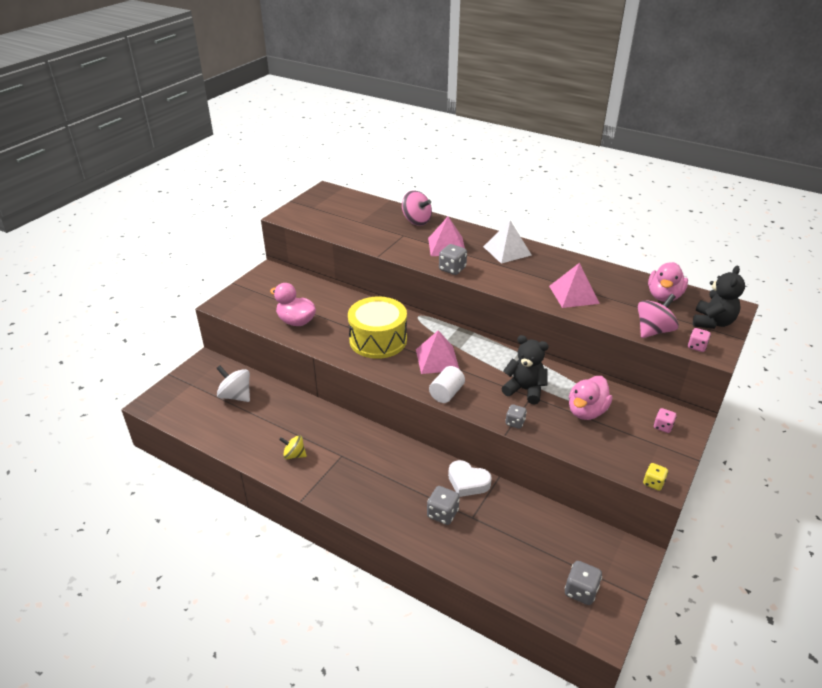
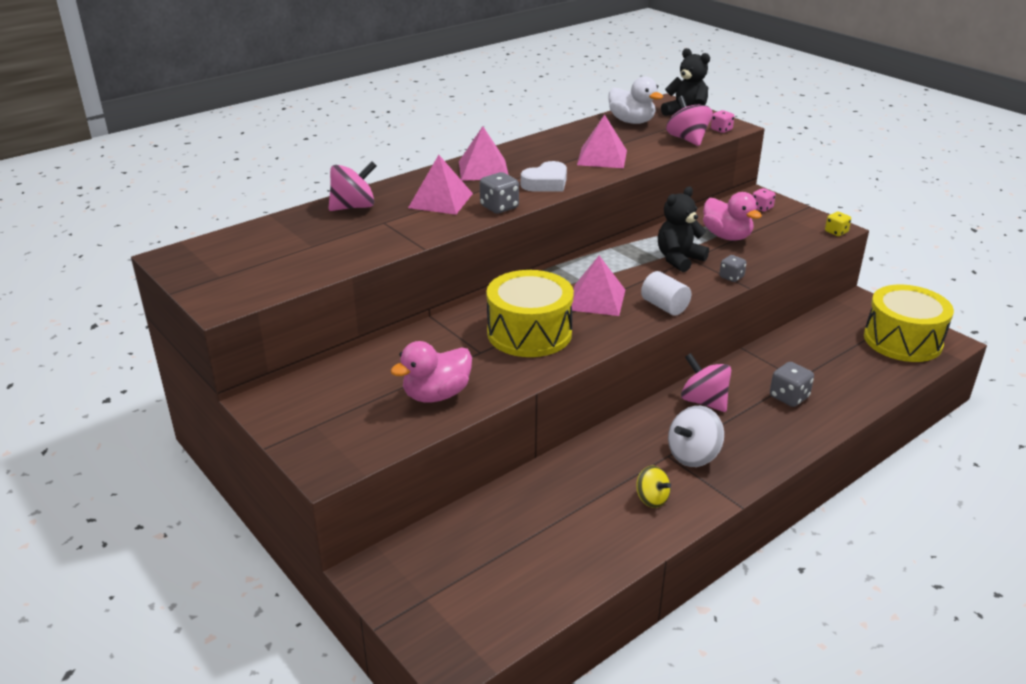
camera: 70 degrees left, 5 degrees down
white spinning top [216,365,250,402] -> white spinning top moved to [668,406,724,467]
yellow spinning top [279,435,307,459] -> yellow spinning top turned 75 degrees counterclockwise [636,466,671,508]
white heart [448,460,492,497] -> white heart moved to [521,161,567,192]
white pyramid [483,221,531,264] -> pink pyramid [459,126,509,181]
grey dice [565,561,602,605] -> yellow drum [864,285,954,362]
pink duck [648,262,688,302] -> white duck [608,77,663,124]
none -> pink spinning top [681,353,731,412]

